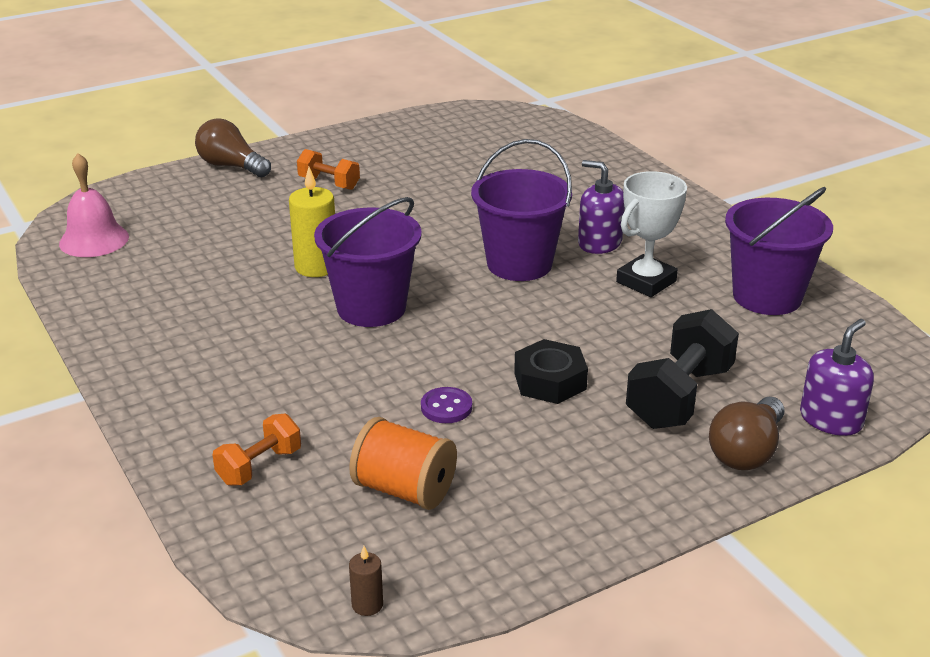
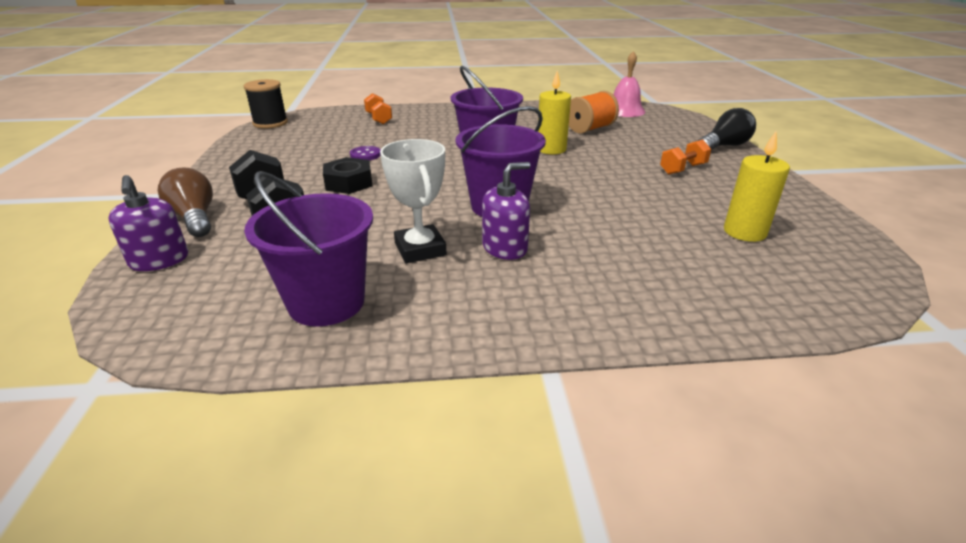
camera: 115 degrees right, 0 degrees up
brown light bulb [195,118,271,177] -> black light bulb [698,108,756,150]
orange spool [349,417,457,510] -> orange spool moved to [569,91,619,133]
brown candle [349,546,383,616] -> black spool [244,79,288,129]
none -> yellow candle [724,131,790,242]

